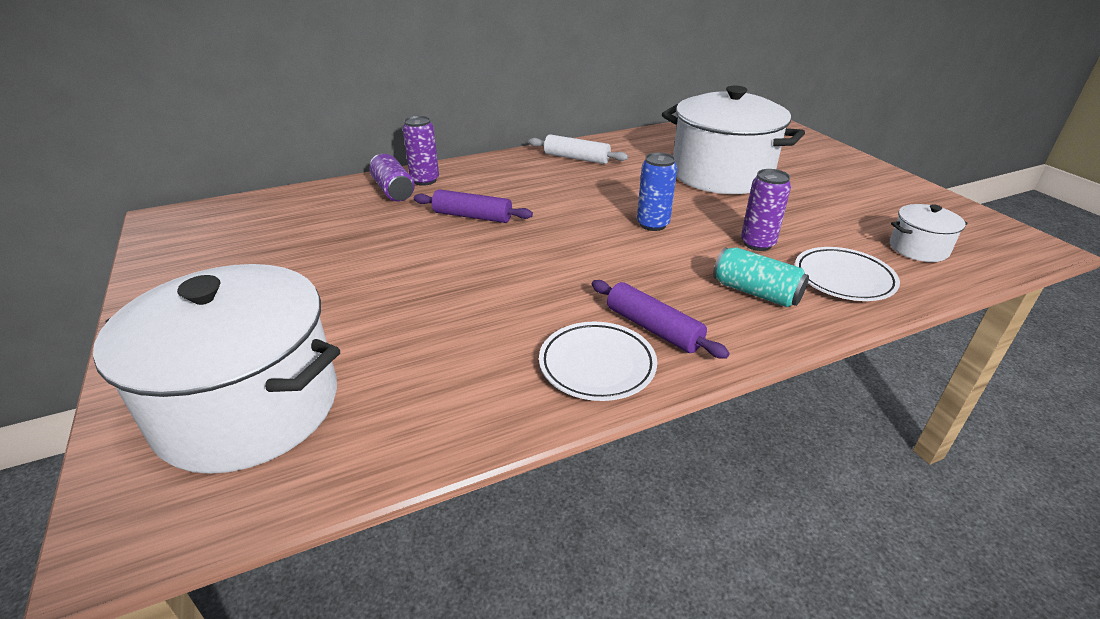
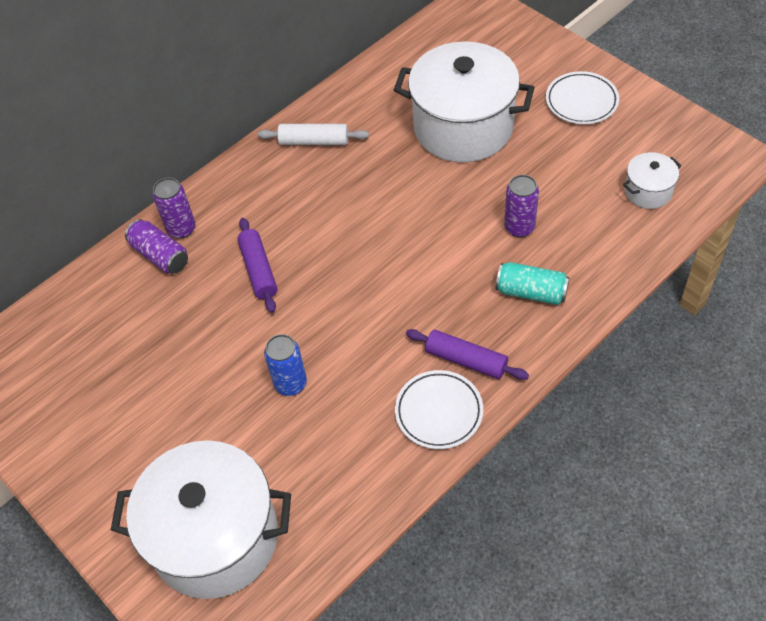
camera: 15 degrees left, 20 degrees up
purple rolling pin [414,189,533,223] -> purple rolling pin turned 75 degrees clockwise [237,218,277,313]
blue can [637,152,677,231] -> blue can moved to [264,334,307,396]
white plate [795,247,900,301] -> white plate moved to [546,71,619,124]

